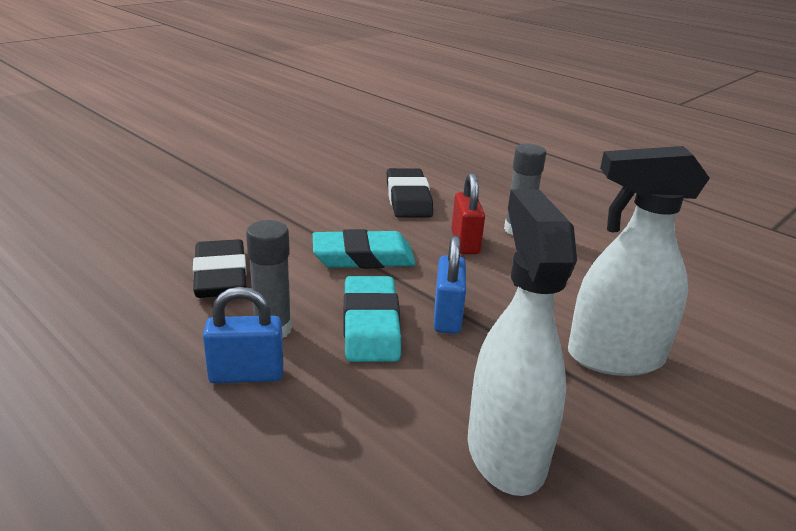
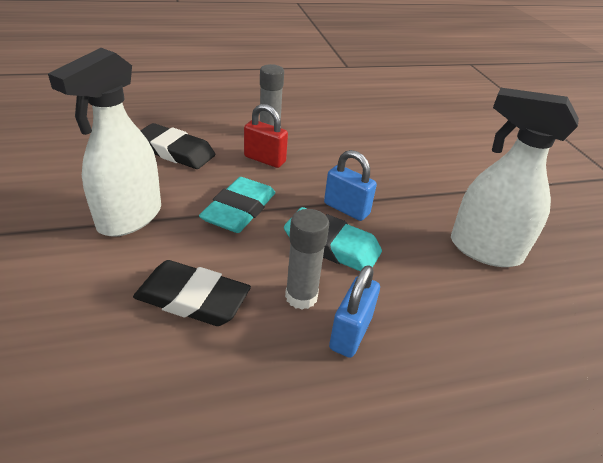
camera: 60 degrees left, 10 degrees up
white spray bottle [568,146,710,376] -> white spray bottle moved to [48,48,161,237]

